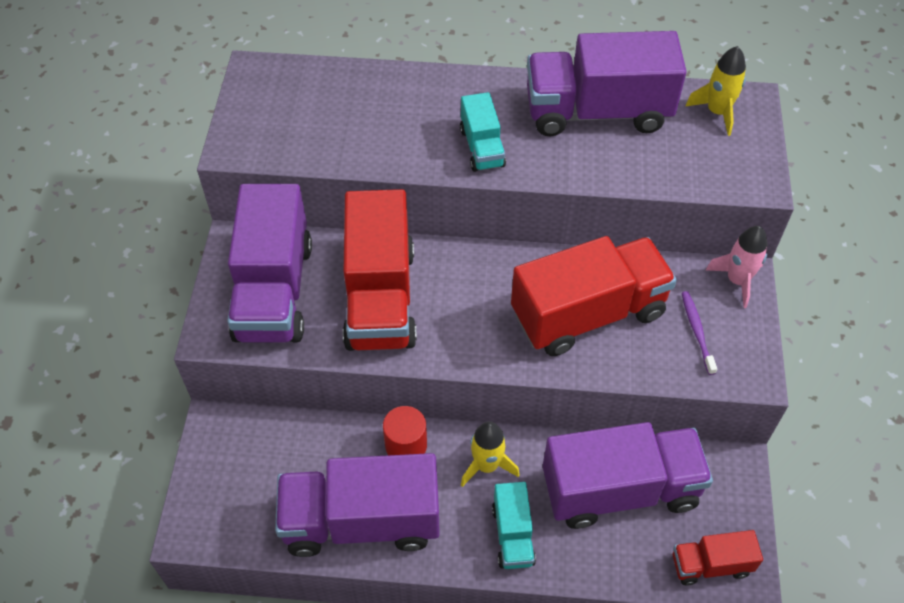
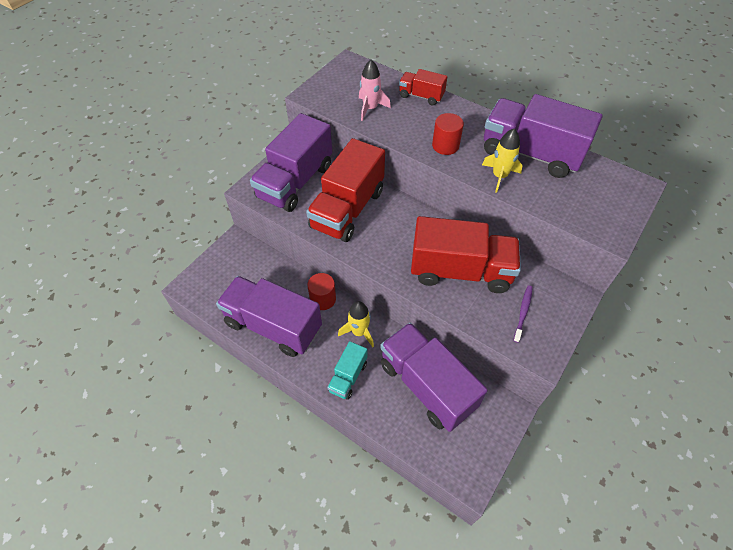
camera: 30 degrees right, 0 degrees up
turquoise truck [460,92,506,172] -> red cylinder [432,113,464,155]
purple truck [543,422,713,529] -> purple truck turned 150 degrees counterclockwise [380,322,488,432]
red truck [673,530,763,585] -> red truck moved to [399,69,447,105]
yellow rocket [685,46,746,136] -> yellow rocket moved to [482,129,523,193]
pink rocket [706,226,767,308] -> pink rocket moved to [359,60,391,121]

